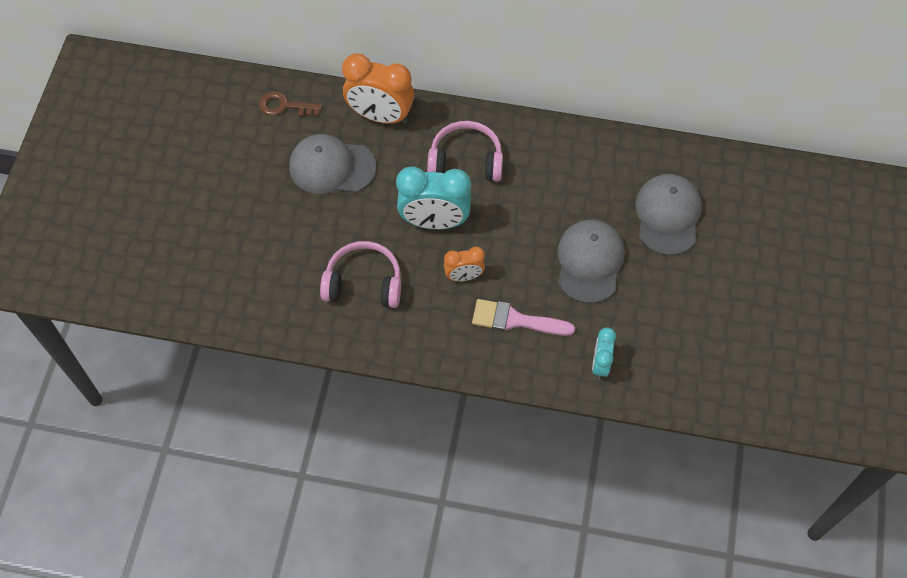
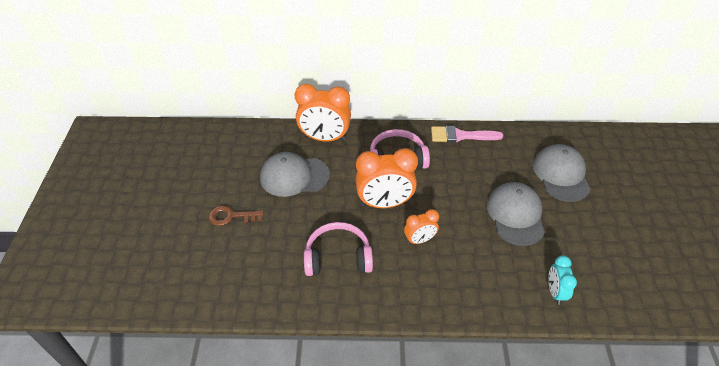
camera: 10 degrees left, 15 degrees down
brown key [259,91,322,117] -> brown key moved to [208,206,264,226]
turquoise clock [396,166,471,229] -> orange clock [355,148,418,208]
pink brush [472,299,575,336] -> pink brush moved to [431,126,503,143]

